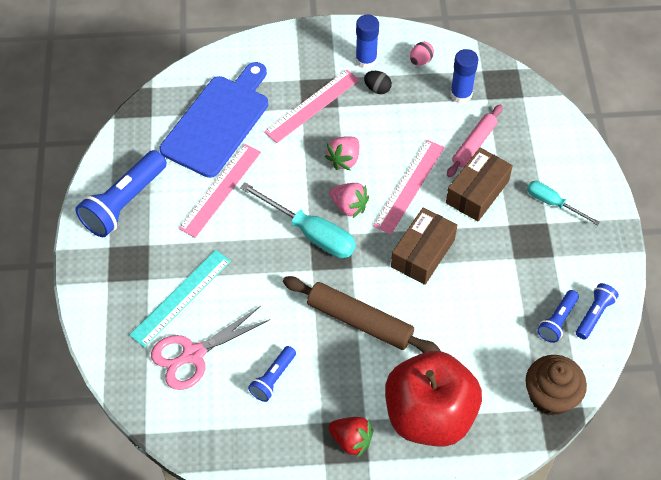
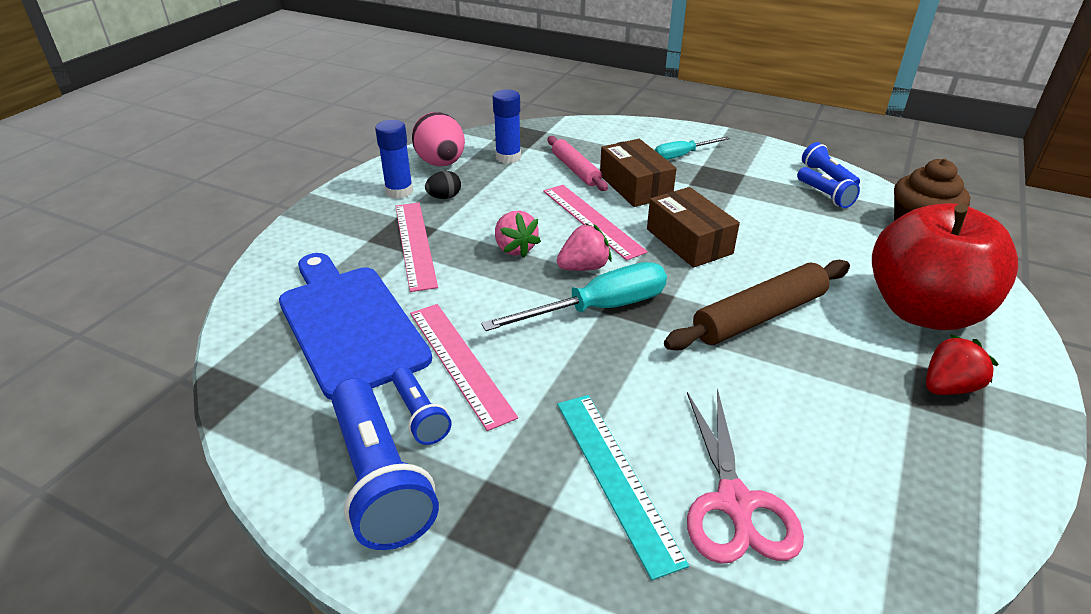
camera: 60 degrees left, 20 degrees down
blue flashlight [248,346,296,402] -> blue flashlight moved to [392,367,452,445]
pink egg [410,42,434,66] -> pink egg [412,112,465,166], size x1.98

